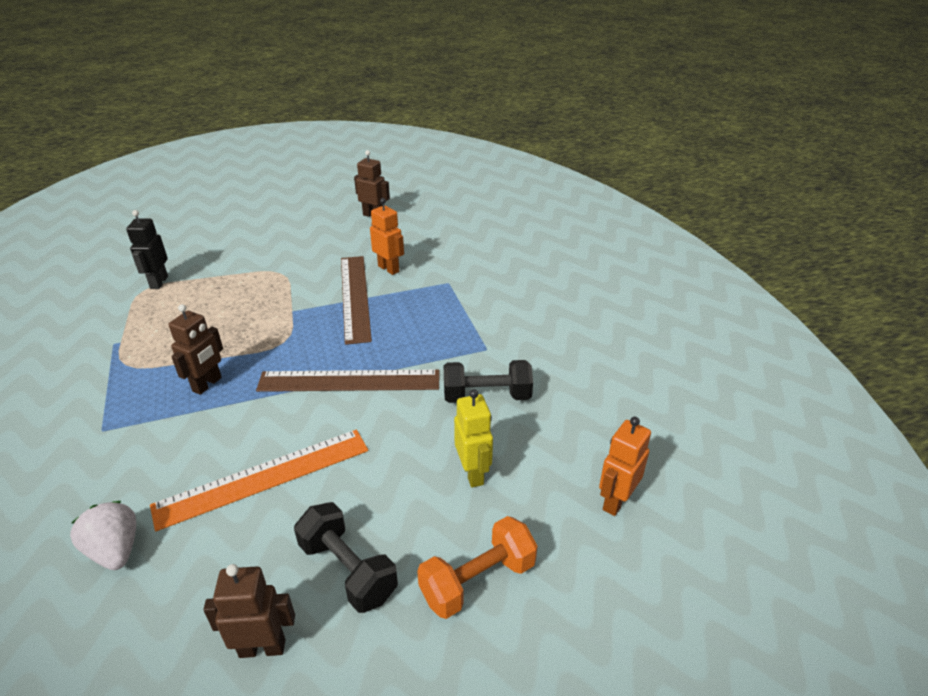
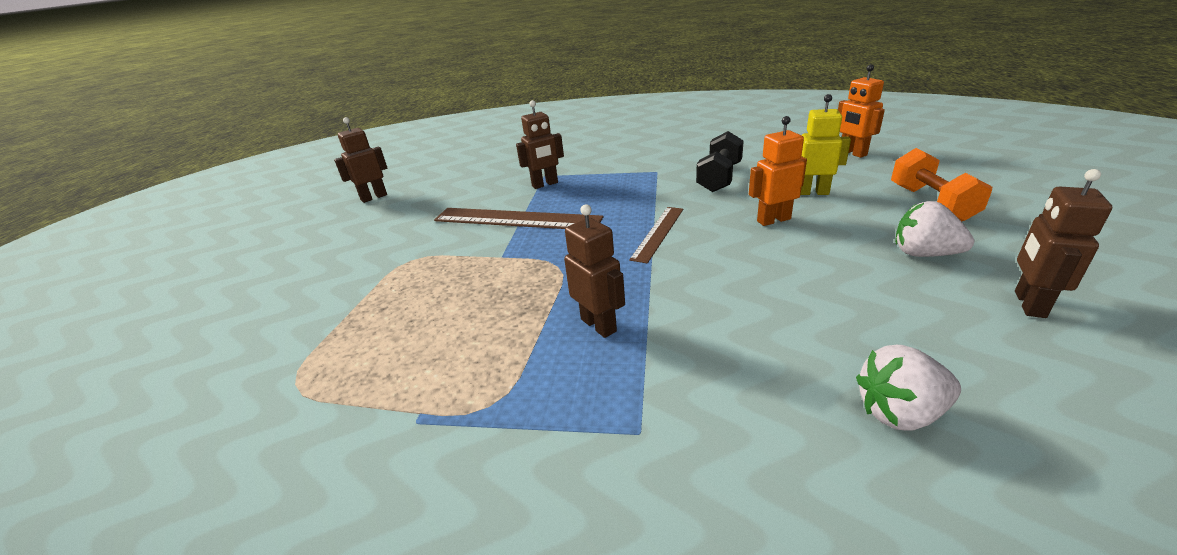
camera: 60 degrees left, 5 degrees down
black robot [126,210,168,289] -> none
orange ruler [150,430,368,531] -> none
brown ruler [256,370,440,392] -> brown ruler [629,207,683,264], size x0.58
black dumbbell [294,502,398,613] -> white strawberry [895,201,974,257]
orange robot [370,198,404,275] -> orange robot moved to [749,116,807,226]
none -> brown robot [516,100,564,189]

